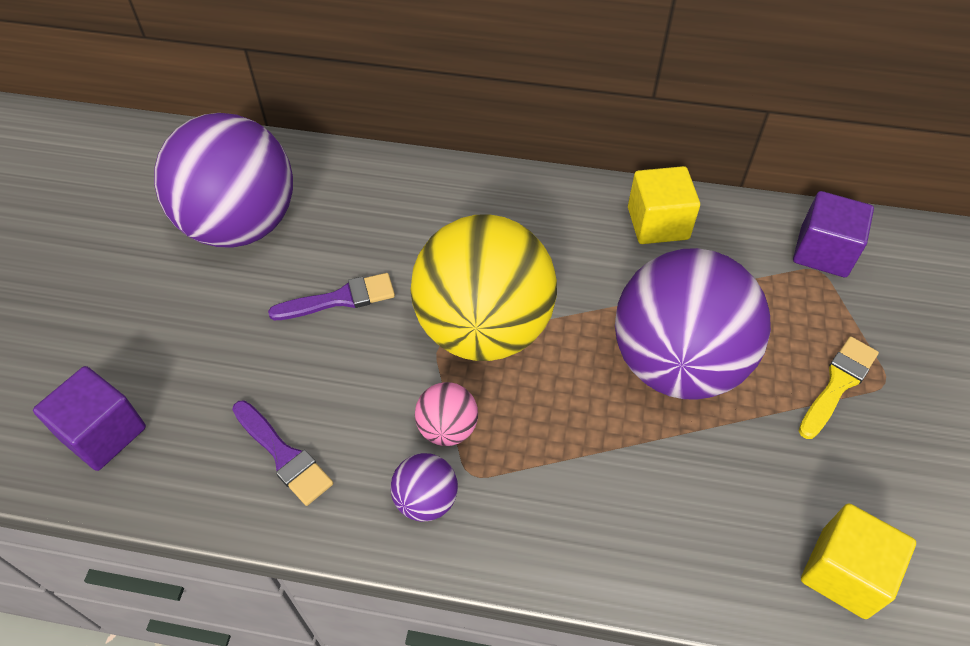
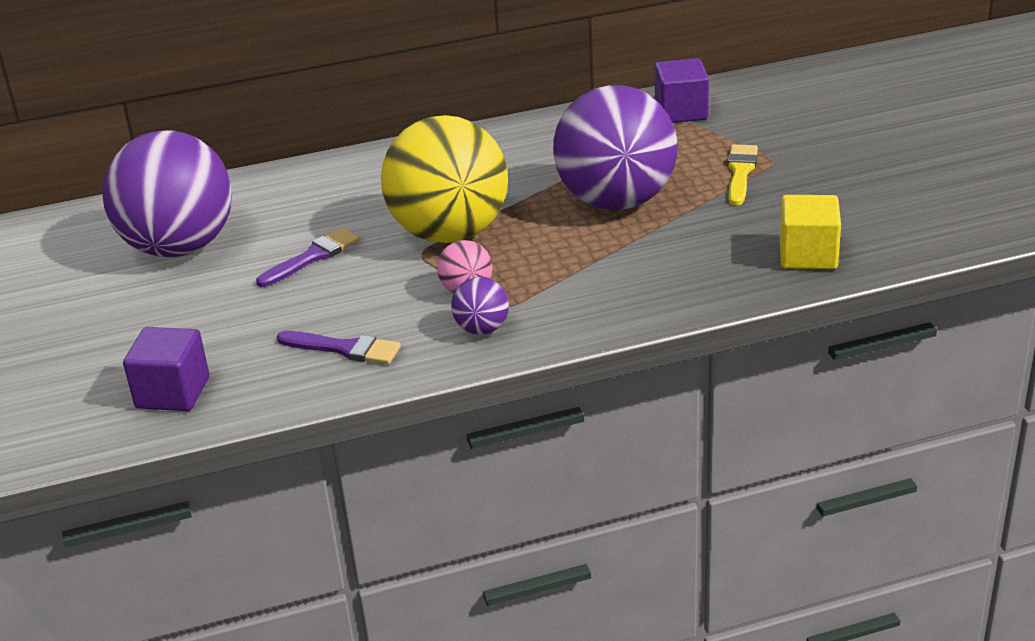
camera: 25 degrees left, 20 degrees down
yellow cube [628,166,700,244] -> none

